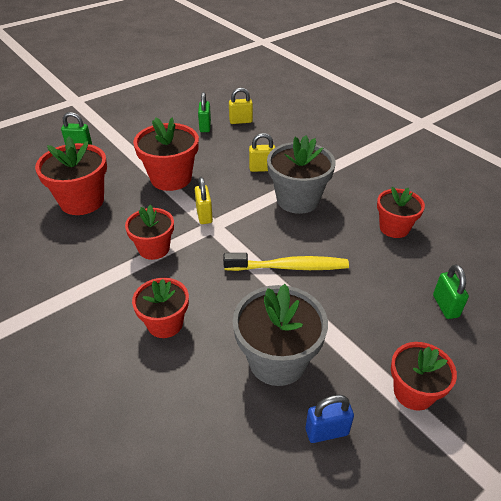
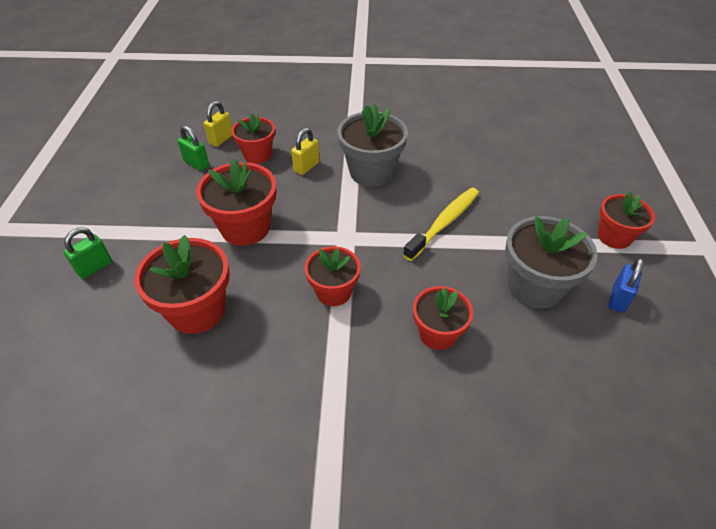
camera: 50 degrees left, 5 degrees up
yellow padlock [195,177,213,224] -> none
red flower pot [377,187,425,238] -> red flower pot moved to [231,113,275,164]
green padlock [433,265,469,319] -> none

